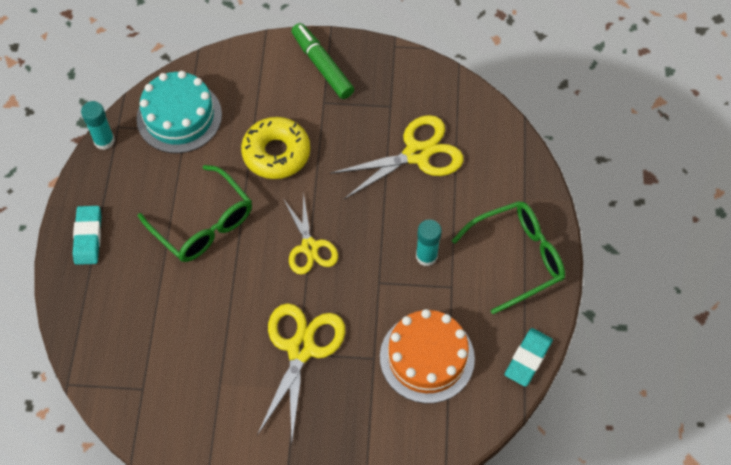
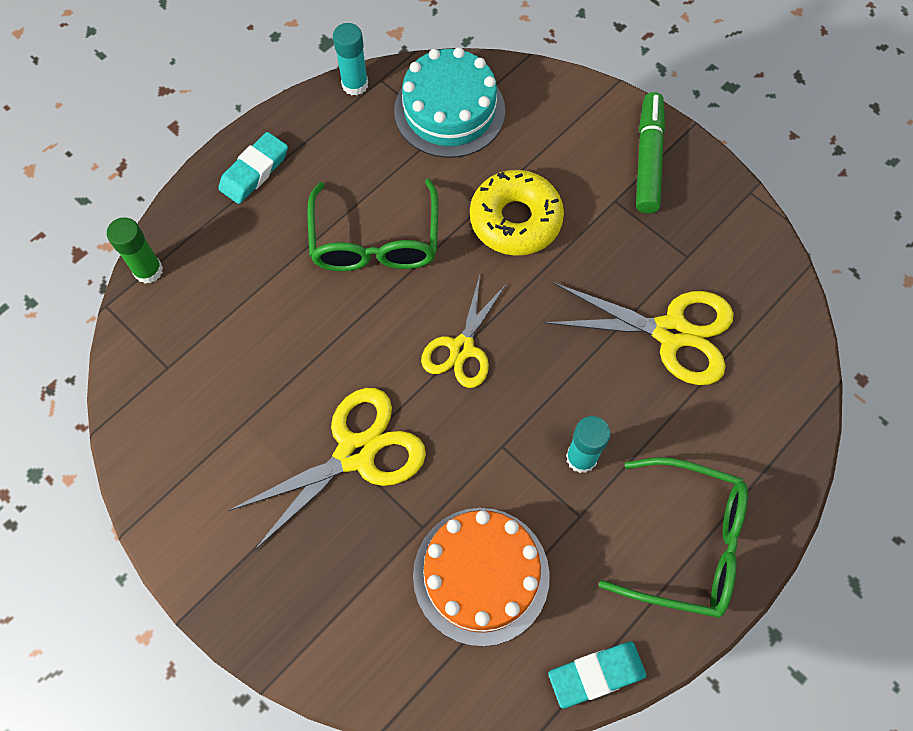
camera: 40 degrees right, 5 degrees up
none -> green glue stick [107,217,163,284]

